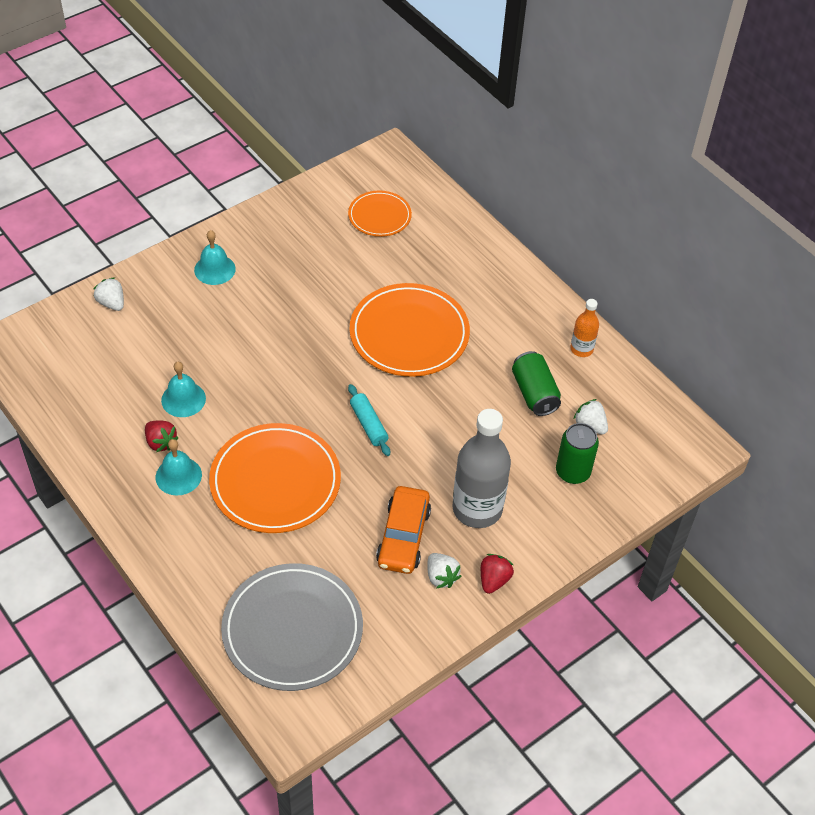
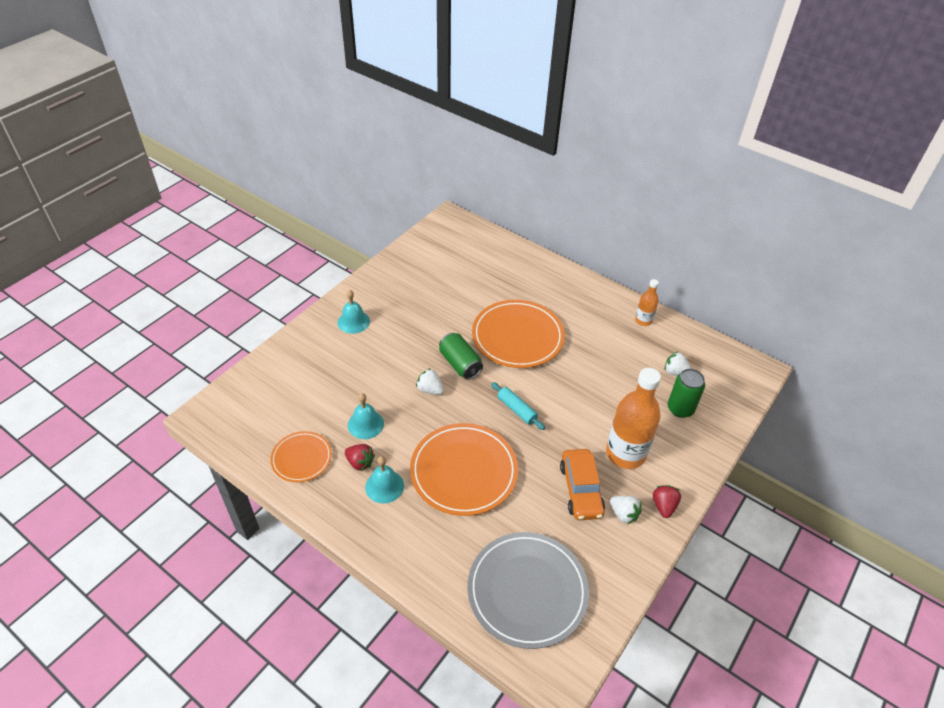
camera: 15 degrees left, 5 degrees down
white strawberry [94,277,124,311] -> white strawberry moved to [416,368,444,395]
orange plate [348,191,412,237] -> orange plate moved to [270,431,332,482]
grey bottle [452,409,511,528] -> orange bottle [606,368,661,469]
green can [512,351,561,416] -> green can moved to [439,333,483,380]

